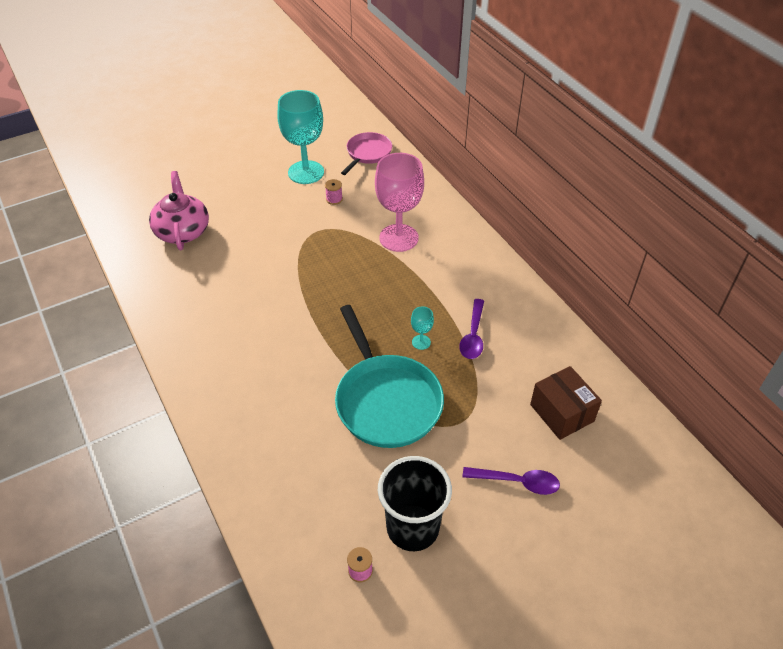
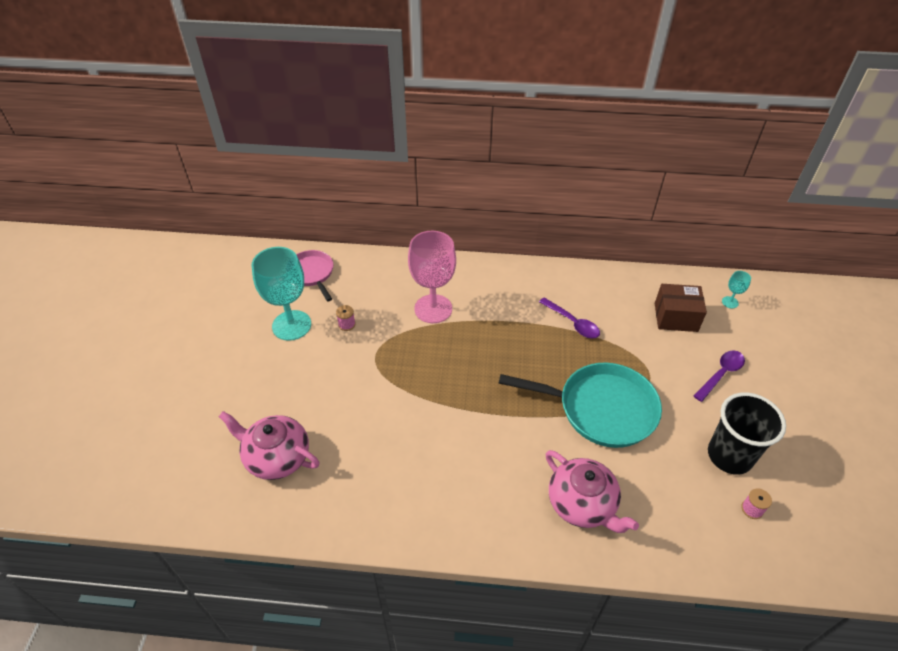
camera: 55 degrees left, 0 degrees up
turquoise goblet [411,306,434,350] -> turquoise goblet moved to [722,271,751,308]
none -> pink teapot [546,450,639,533]

